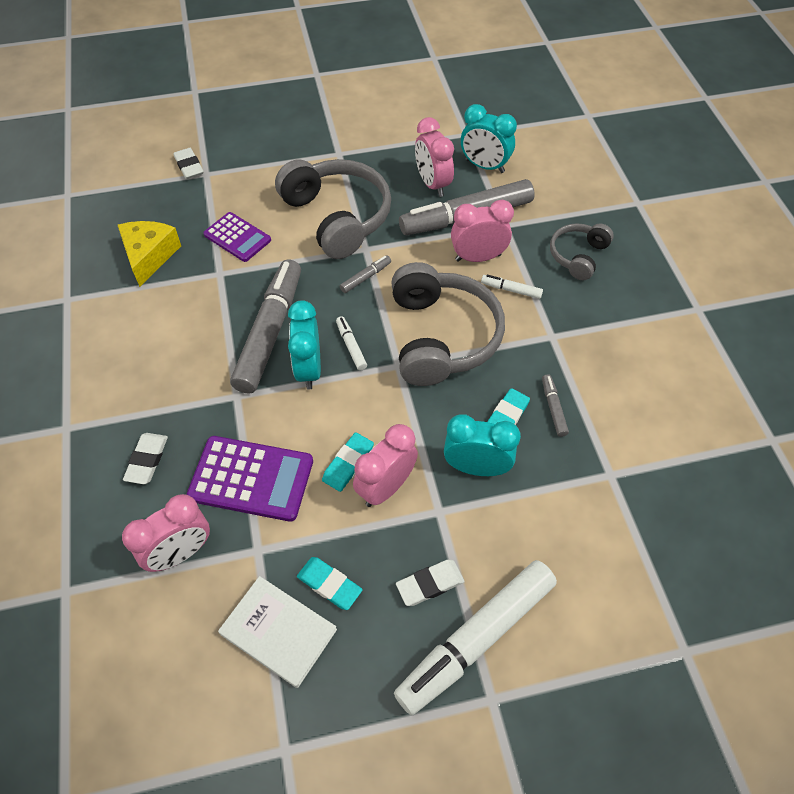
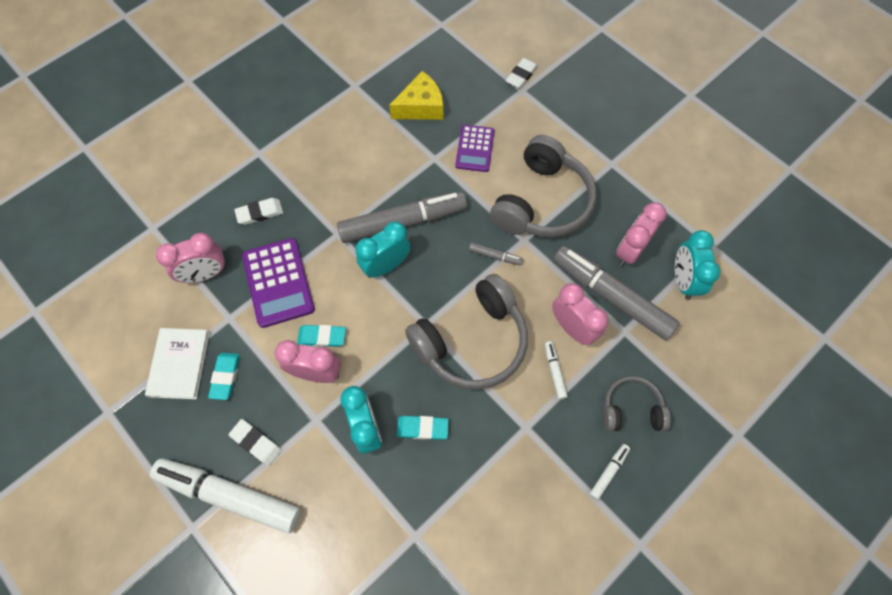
camera: 60 degrees right, 10 degrees up
pink clock [122,494,210,572] -> pink clock turned 45 degrees counterclockwise [156,233,226,283]
white marker [336,316,367,370] -> white marker moved to [590,444,630,500]
grey marker [542,374,569,437] -> none

